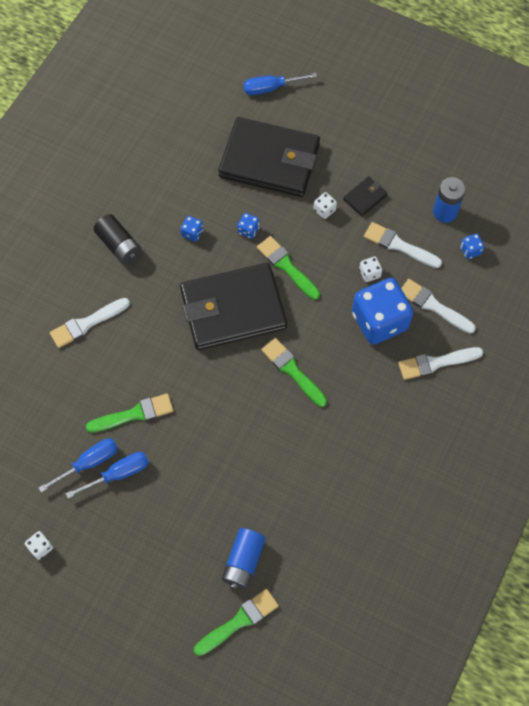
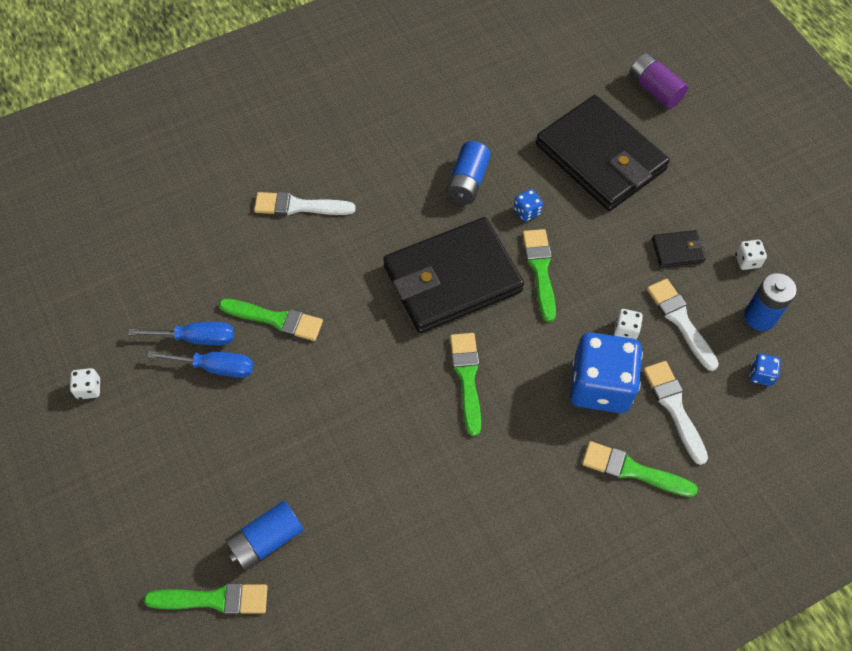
camera: 35 degrees right, 5 degrees down
black battery [94,214,142,265] -> none
black wallet [180,263,287,350] -> black wallet turned 45 degrees counterclockwise [383,217,524,333]
blue dice [181,216,203,242] -> blue battery [446,141,490,205]
blue screwdriver [244,73,317,95] -> purple battery [629,53,688,109]
white dice [313,192,337,219] -> white dice moved to [735,240,767,270]
white brush [398,347,483,380] -> green brush [582,441,698,497]

